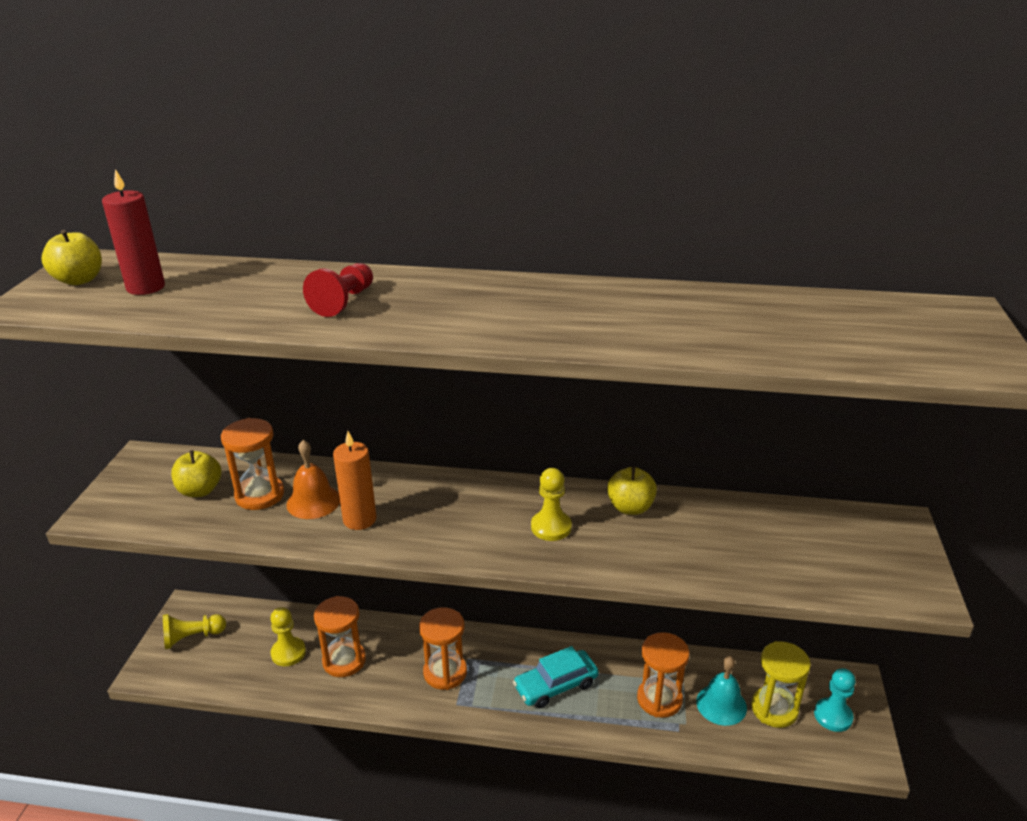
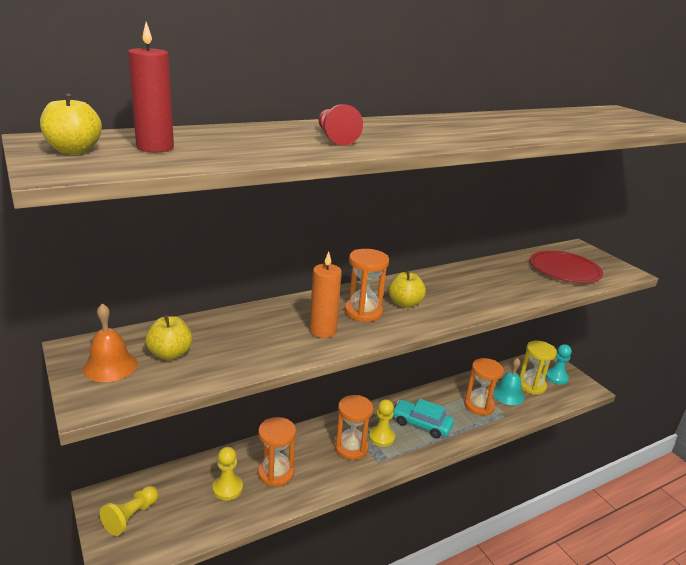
camera: 40 degrees left, 5 degrees down
orange hourglass [221,418,284,510] -> orange hourglass moved to [344,249,389,322]
orange bell [287,440,340,519] -> orange bell moved to [83,303,138,382]
turquoise car [513,646,599,708] -> turquoise car turned 90 degrees clockwise [393,399,454,439]
yellow pawn [531,468,572,541] -> yellow pawn moved to [369,399,395,447]
yellow apple [607,466,657,515] -> yellow apple moved to [388,270,426,308]
none -> red plate [530,250,603,283]

